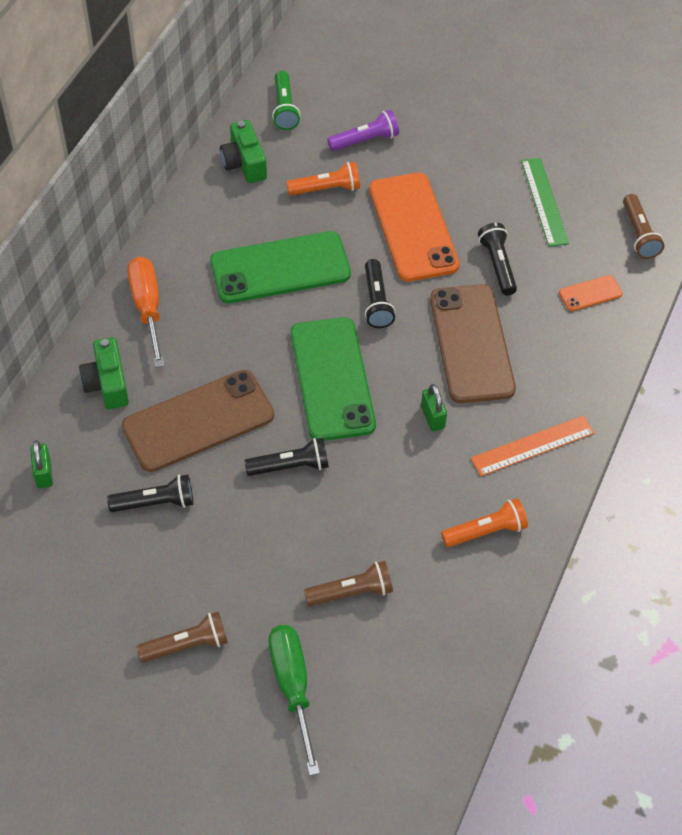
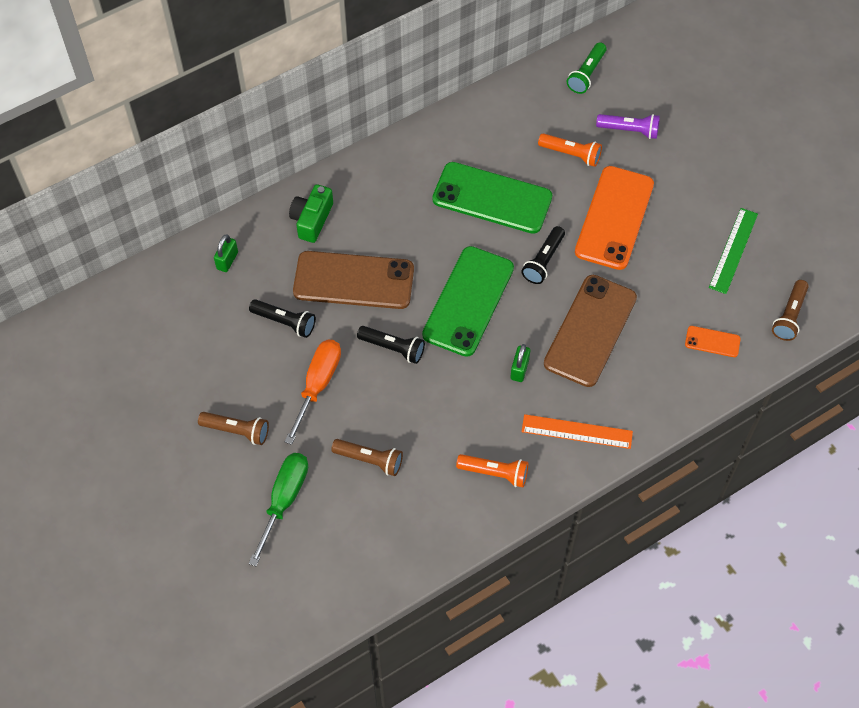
camera: 35 degrees right, 5 degrees up
orange screwdriver [127,257,165,368] -> orange screwdriver moved to [285,340,341,445]
green camera [220,120,267,183] -> none
black flashlight [478,223,517,296] -> none

